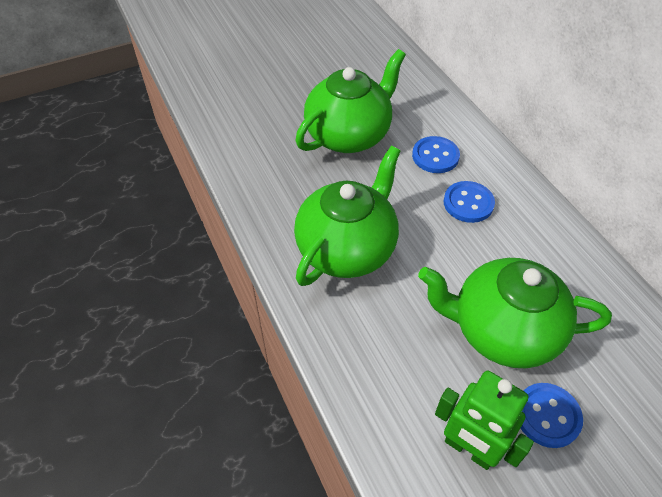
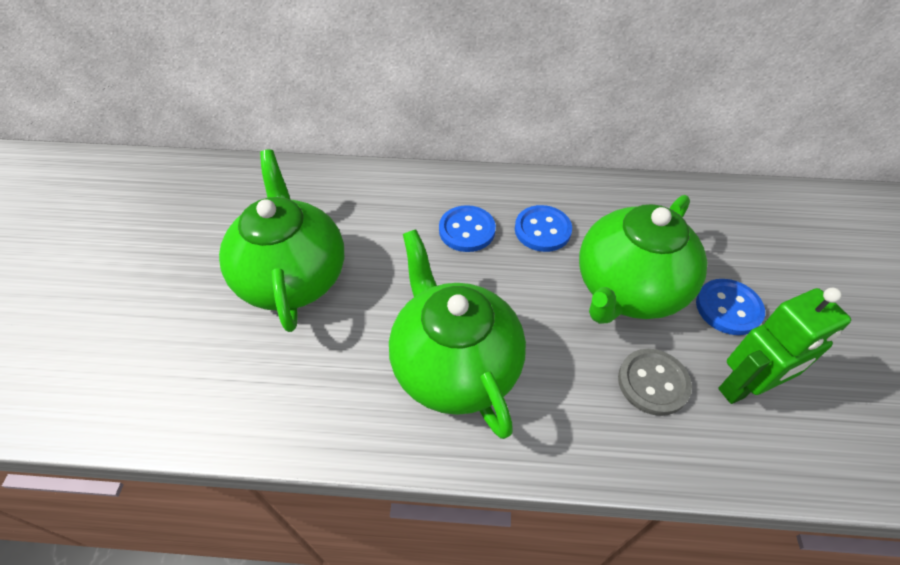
camera: 60 degrees left, 0 degrees up
blue button [412,136,460,173] -> blue button moved to [515,205,572,252]
none -> grey button [618,349,692,416]

